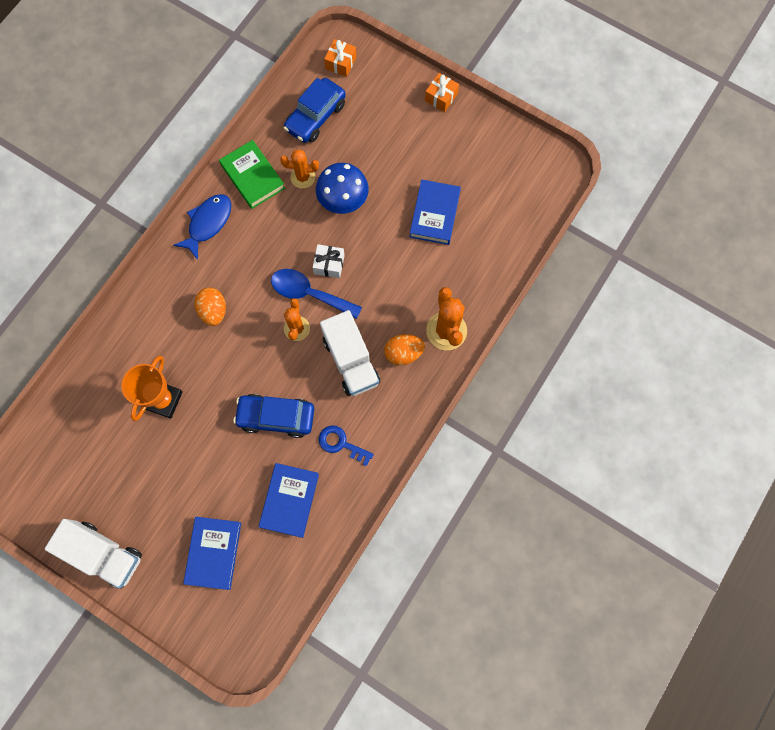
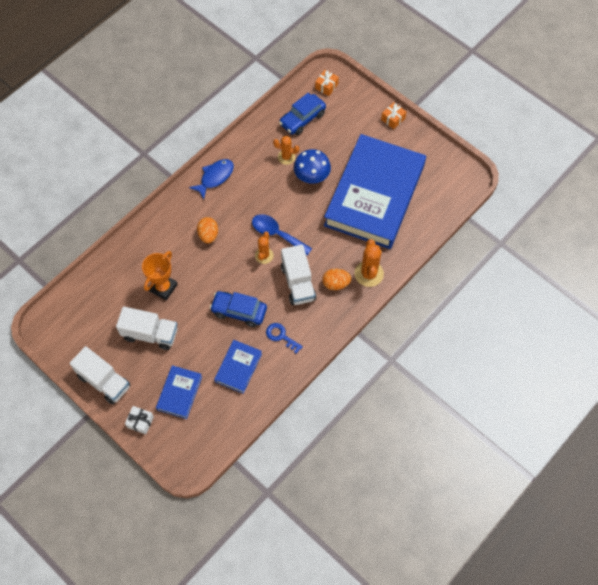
camera: 10 degrees right, 10 degrees down
green book [219,140,285,209] -> none
white gift [313,244,345,278] -> white gift moved to [125,406,154,434]
blue book [410,179,461,245] -> blue book [324,134,426,249], size x2.44
none -> white truck [116,306,178,350]

